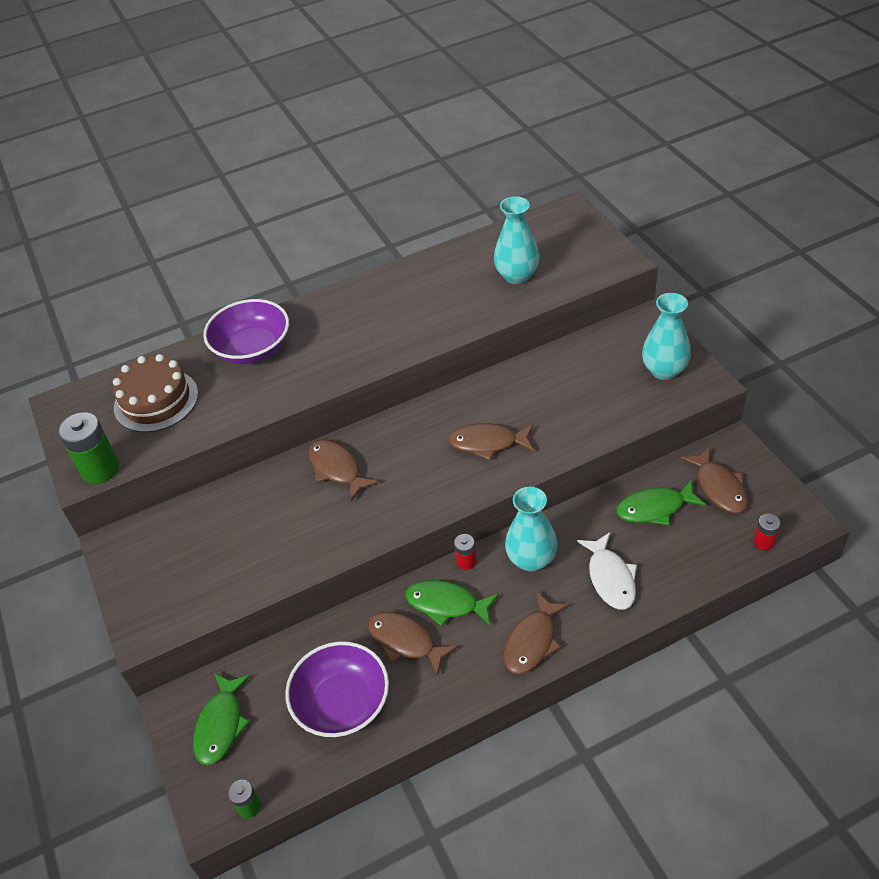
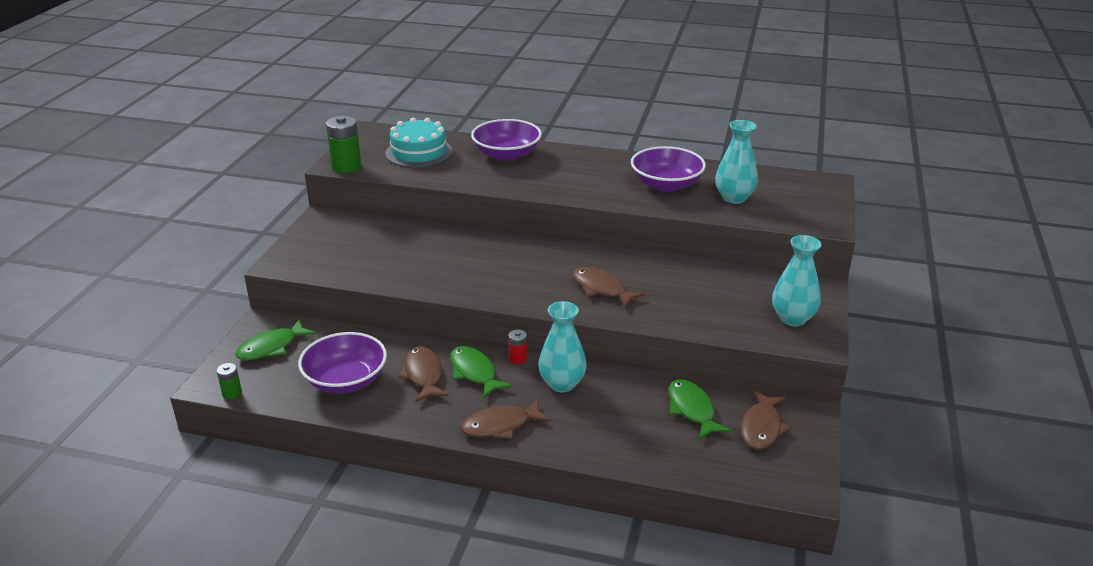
camera: 35 degrees right, 15 degrees down
brown cake [113,354,198,432] -> turquoise cake [385,118,453,168]
brown fish [309,440,379,501] -> none
white fish [577,532,637,610] -> none
green fish [616,479,706,525] -> green fish turned 45 degrees clockwise [668,379,731,440]
red battery [754,514,780,550] -> none
none -> purple bowl [631,146,706,192]

